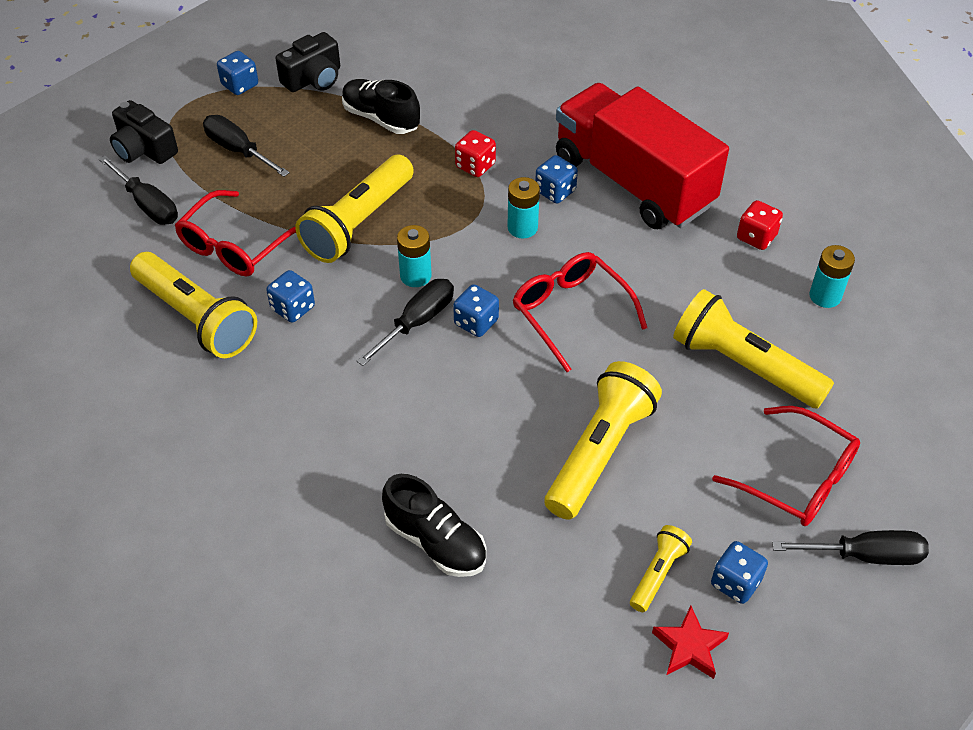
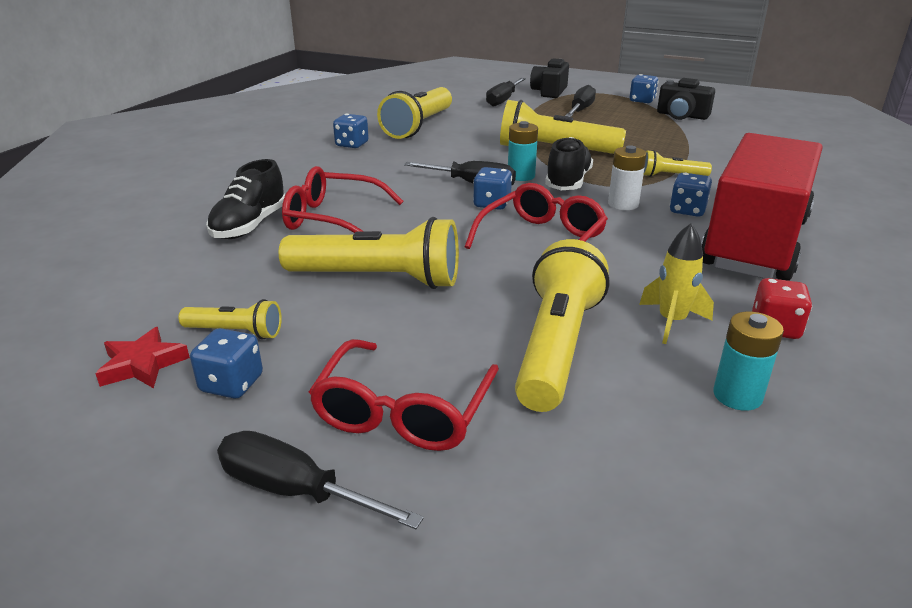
camera: 70 degrees right, 20 degrees down
red glasses [175,190,296,276] -> red glasses moved to [282,166,403,233]
blue dice [266,270,315,323] -> blue dice moved to [333,114,369,148]
black shoe [342,79,420,134] -> black shoe moved to [545,137,593,190]
red dice [455,130,496,177] -> yellow flashlight [644,150,712,177]
turquoise battery [507,177,540,239] -> white battery [608,145,647,210]
black screwdriver [772,530,929,565] -> black screwdriver turned 135 degrees clockwise [217,431,424,529]
none -> yellow rocket [639,224,714,344]

